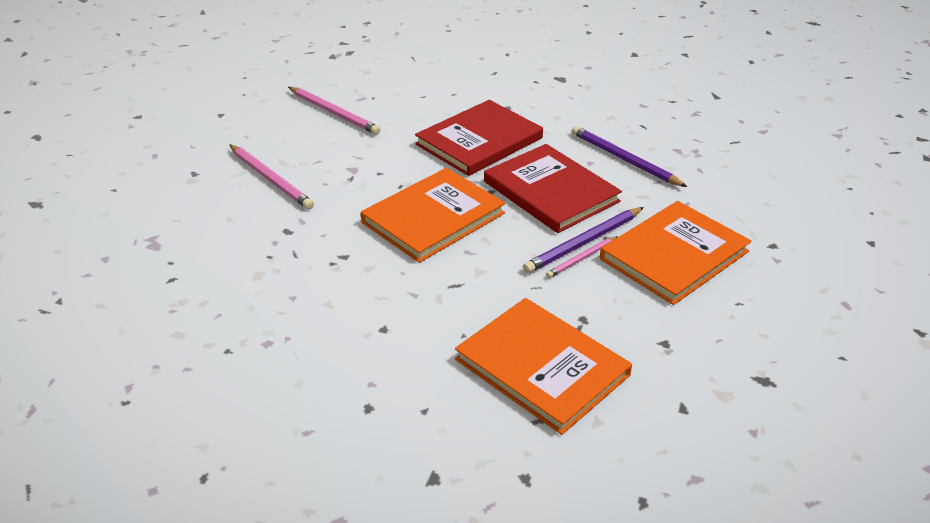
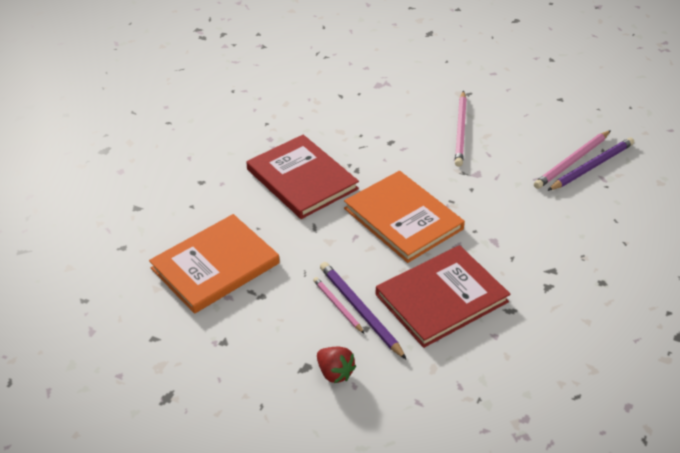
camera: 95 degrees right, 5 degrees up
pink pencil [229,144,314,210] -> pink pencil turned 45 degrees counterclockwise [455,91,467,167]
red book [415,100,543,176] -> red book moved to [246,135,359,219]
purple pencil [572,126,687,187] -> purple pencil moved to [547,137,634,191]
orange book [600,201,752,305] -> red strawberry [317,347,356,383]

